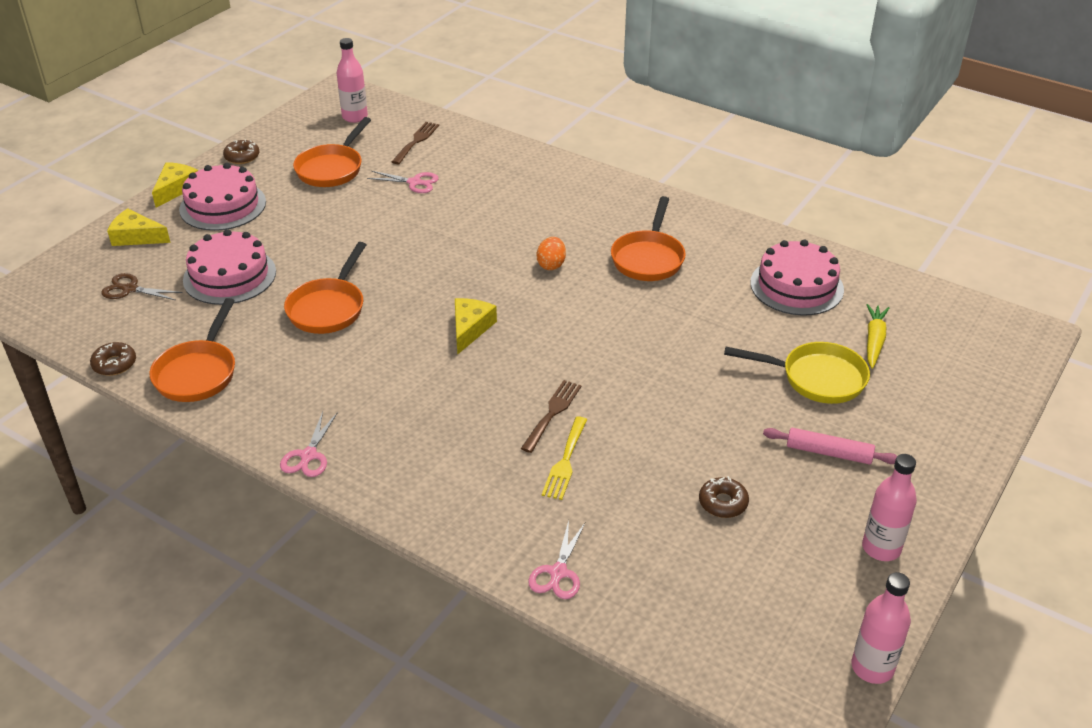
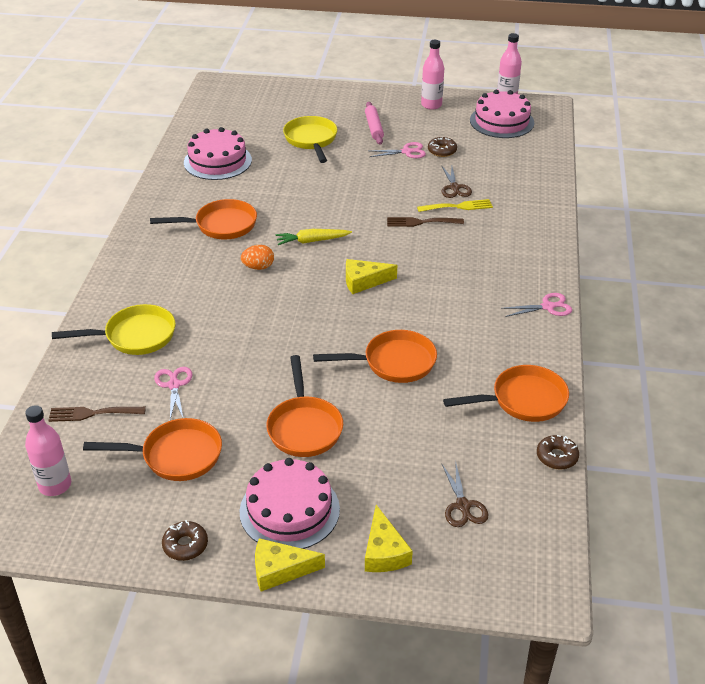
camera: 115 degrees left, 0 degrees up
pink cake [183,229,276,305] -> pink cake moved to [470,90,534,138]
pink scissors [528,520,585,599] -> pink scissors moved to [369,142,426,158]
yellow carrot [867,304,889,369] -> yellow carrot moved to [276,229,352,245]
none -> yellow pan [52,304,175,355]
none -> orange pan [266,355,343,457]
none -> brown scissors [442,166,472,198]

